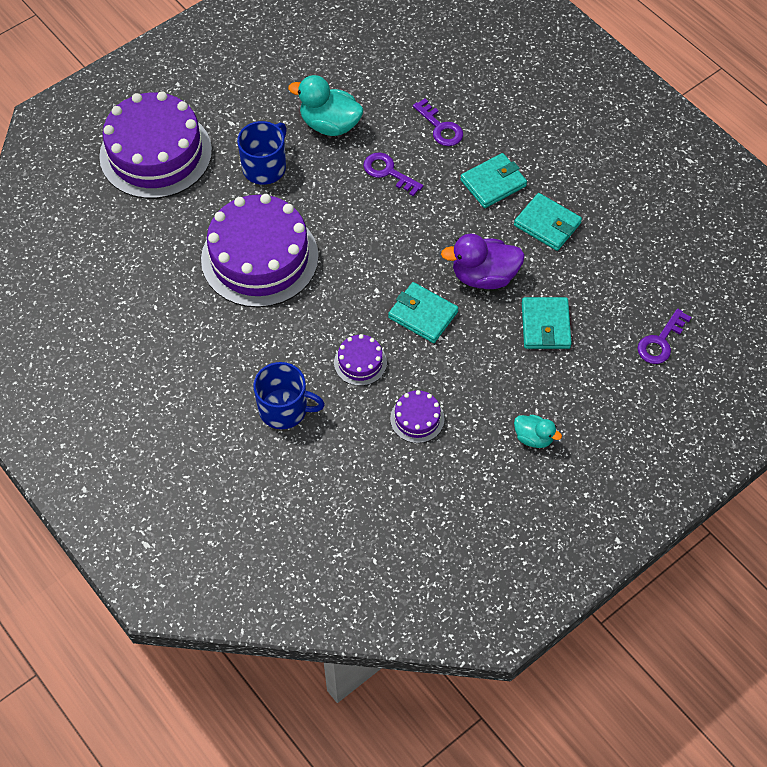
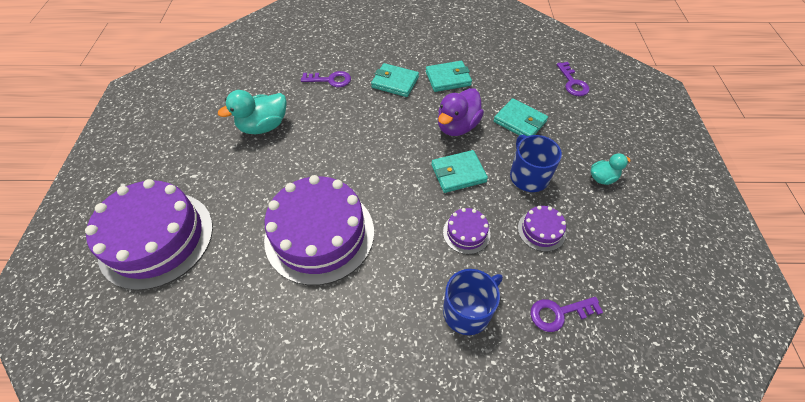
camera: 50 degrees left, 5 degrees down
blue mug [237,121,287,185] -> blue mug moved to [510,134,562,192]
purple key [363,152,423,196] -> purple key moved to [530,297,603,332]
turquoise wallet [460,153,527,208] -> turquoise wallet turned 75 degrees counterclockwise [371,63,419,97]

